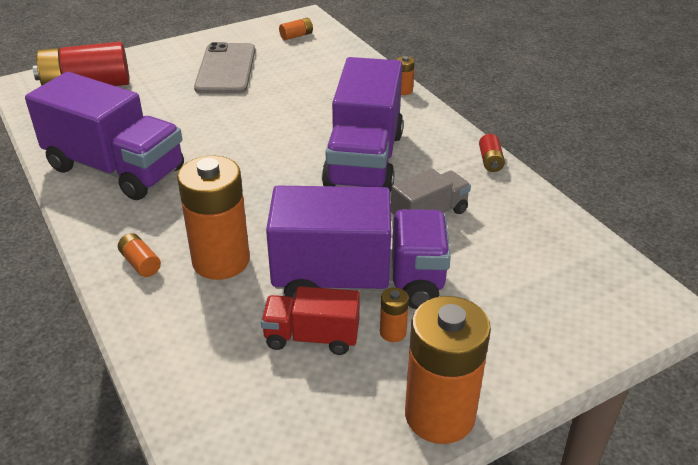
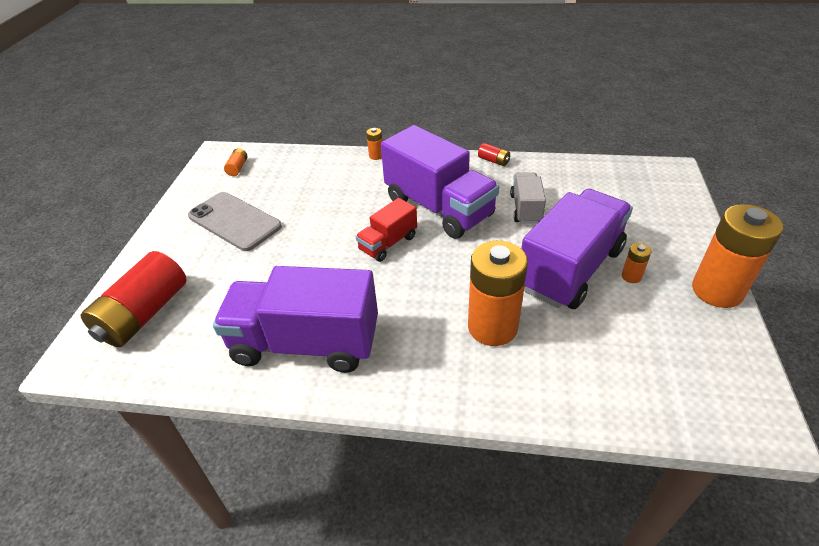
camera: 50 degrees left, 5 degrees up
purple truck [25,72,184,200] -> purple truck turned 150 degrees counterclockwise [213,266,378,373]
orange battery [118,233,161,277] -> none
red truck [261,286,360,355] -> red truck moved to [356,198,417,262]

